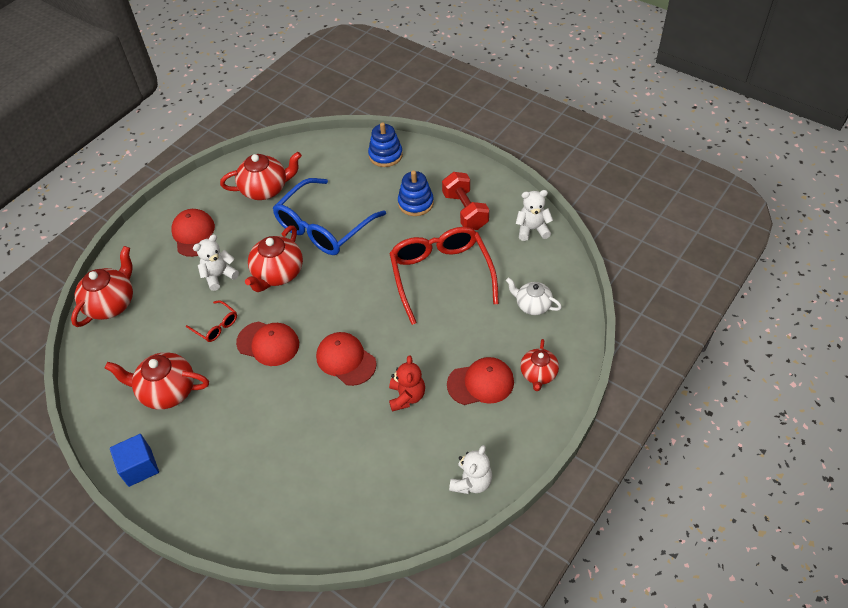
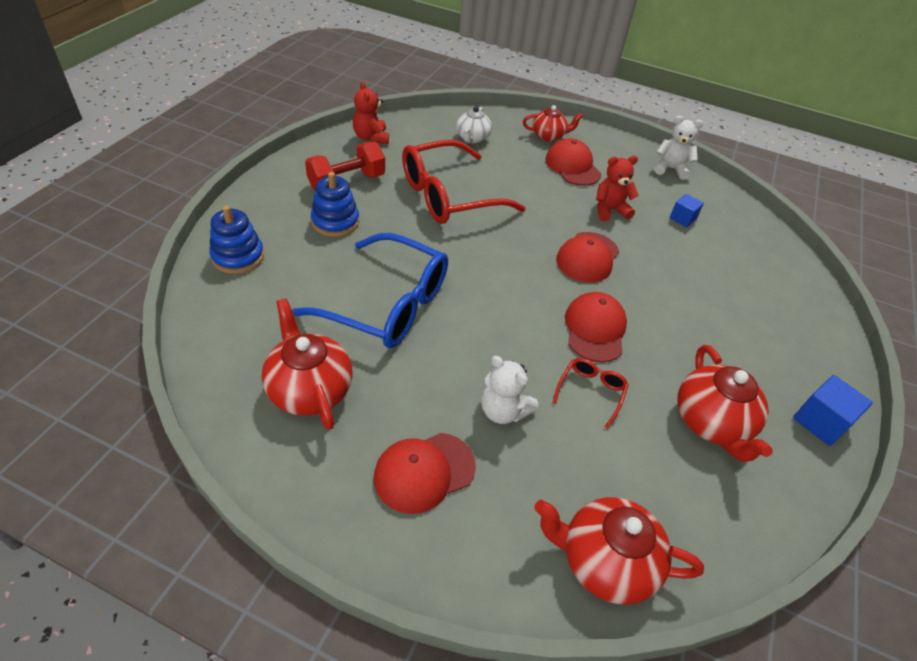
camera: 110 degrees left, 5 degrees down
red teapot [245,225,303,292] -> none
white teddy bear [516,190,553,241] -> red teddy bear [353,81,389,144]
none -> blue cube [669,194,704,227]

